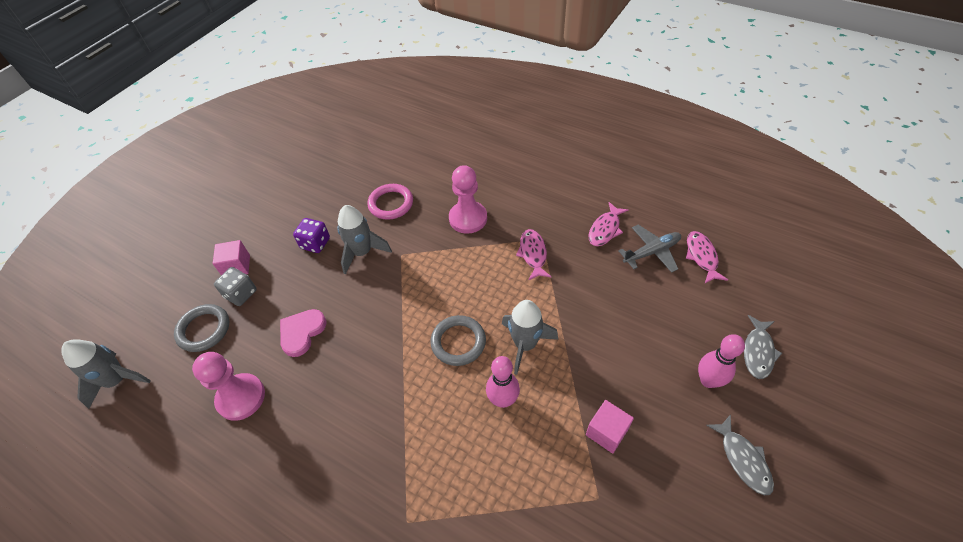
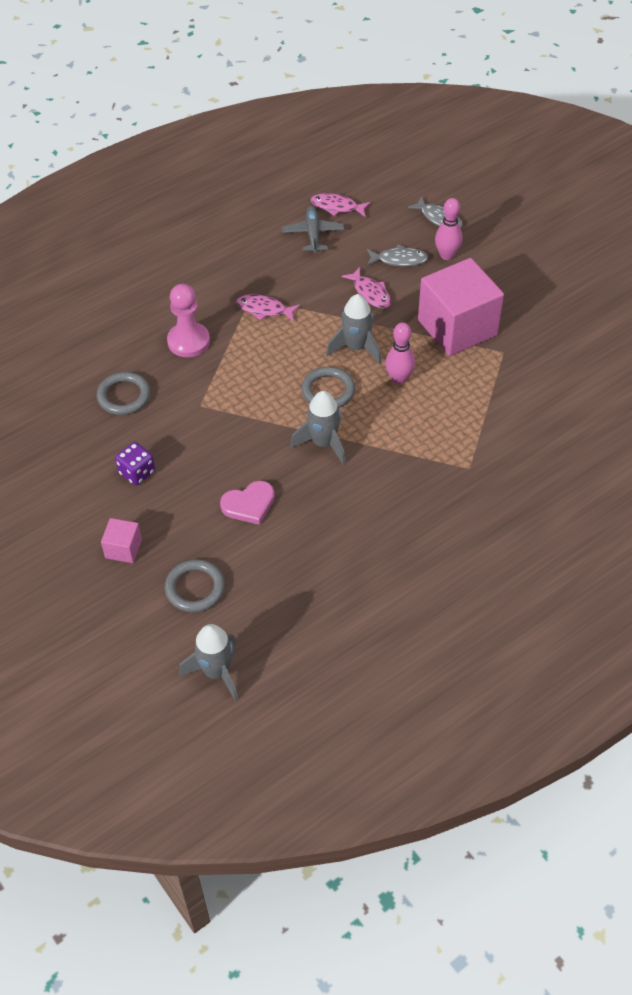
camera: 70 degrees left, 0 degrees up
pink pawn [192,352,265,421] -> none
grey dice [214,267,257,306] -> none
pink heart [280,309,326,357] -> pink heart turned 75 degrees counterclockwise [220,481,275,525]
grey rocket [337,205,392,275] -> grey rocket moved to [290,391,346,465]
pink ring [367,184,413,220] -> grey ring [97,372,151,415]
pink cube [586,400,634,453] -> pink cube [418,258,504,356], size x2.24
pink fish [589,202,629,246] -> pink fish moved to [341,267,391,309]
grey fish [706,414,774,495] -> grey fish moved to [367,245,429,267]

